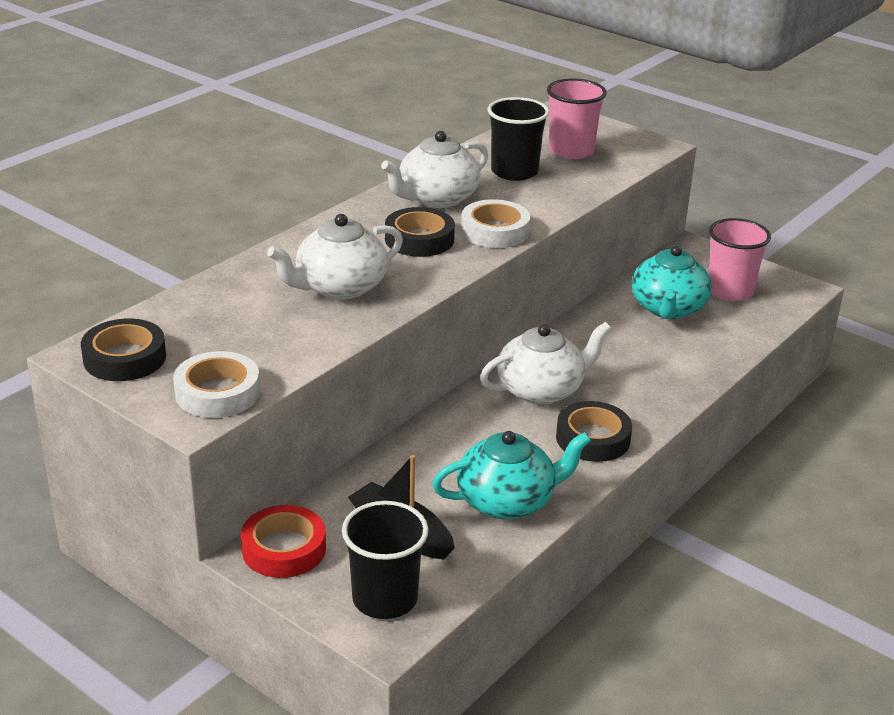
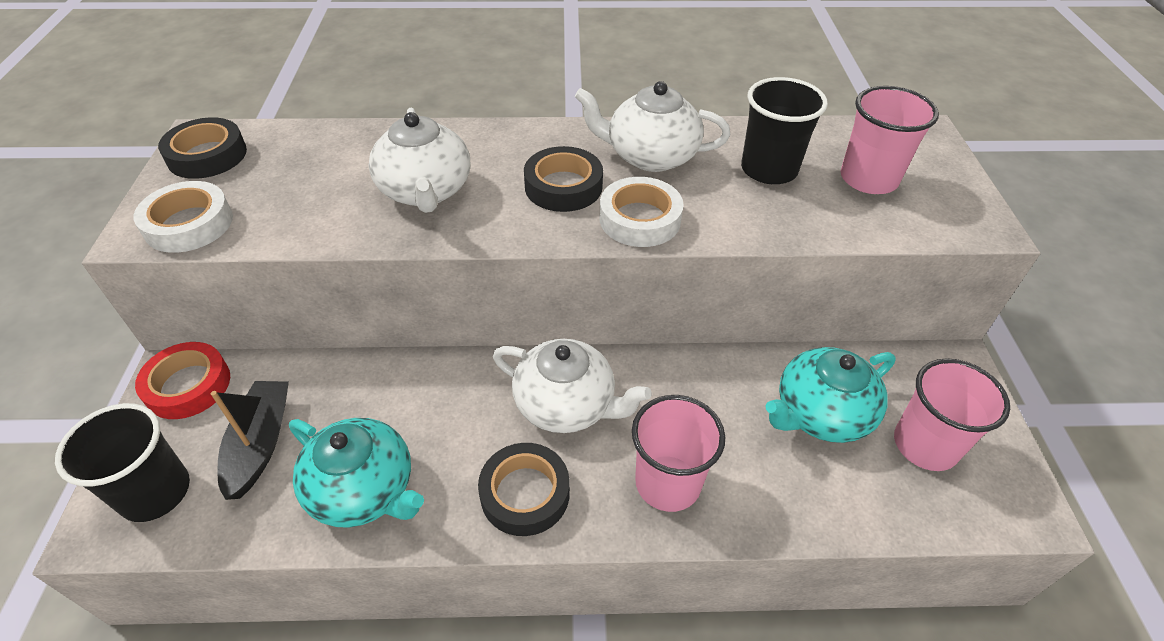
camera: 50 degrees right, 15 degrees up
white teapot [267,214,403,300] -> white teapot turned 120 degrees counterclockwise [369,107,470,213]
none -> pink cup [632,395,725,512]

